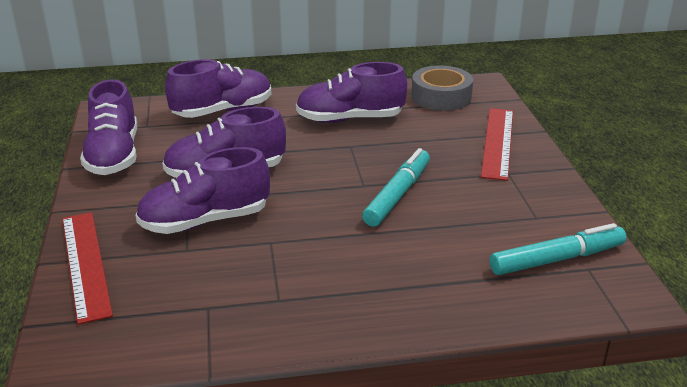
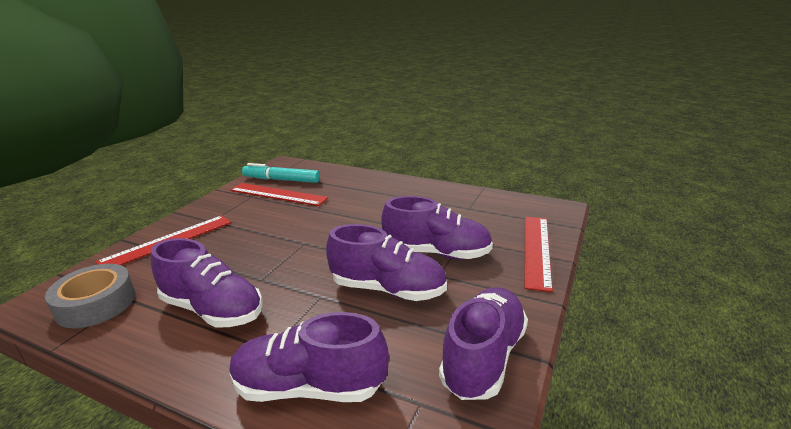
camera: 145 degrees left, 5 degrees down
turquoise marker [362,148,430,227] -> none
none -> red ruler [230,183,328,206]

